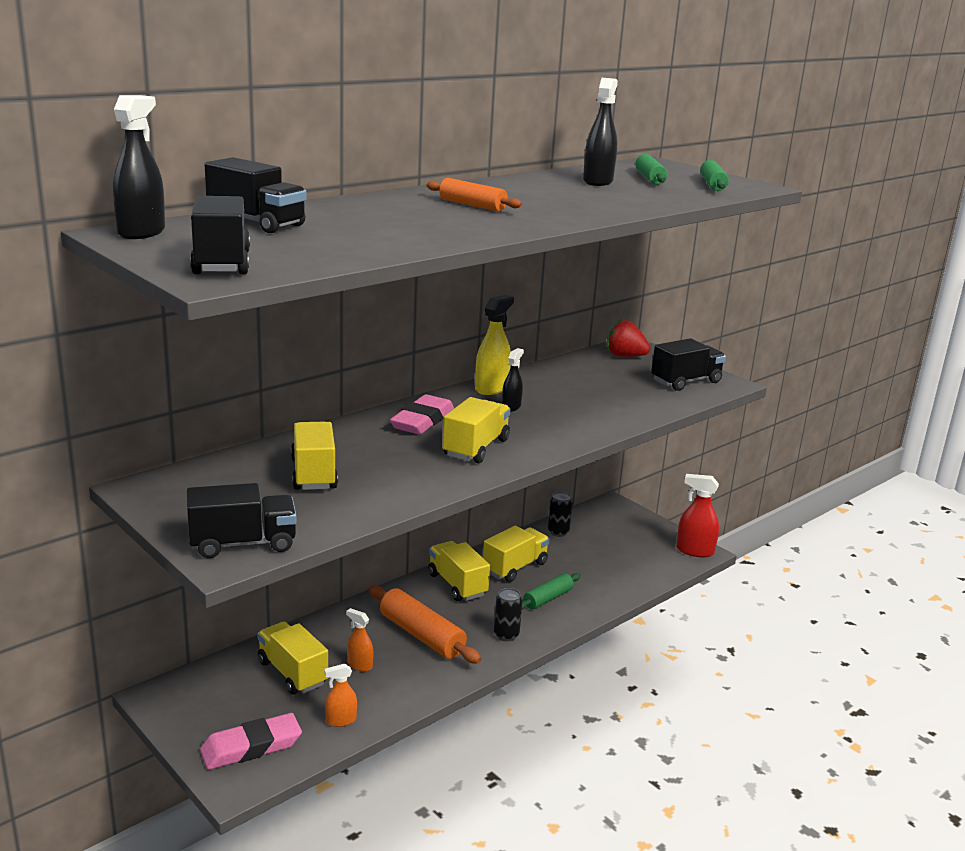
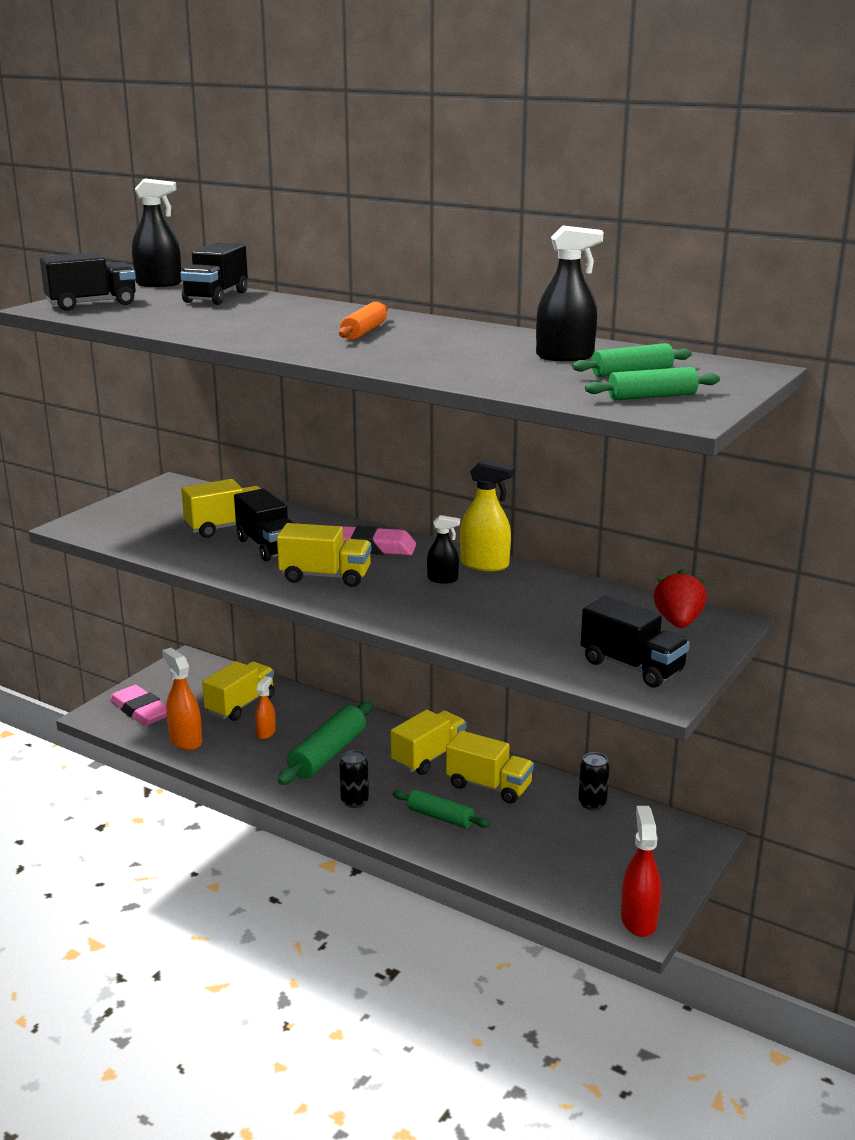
camera: 75 degrees right, 0 degrees up
black truck [187,483,297,558] -> black truck moved to [234,489,294,561]
orange spray bottle [324,664,357,727] -> orange spray bottle [162,648,202,750], size x1.64
orange rolling pin [369,585,481,664] -> green rolling pin [278,701,372,785]

